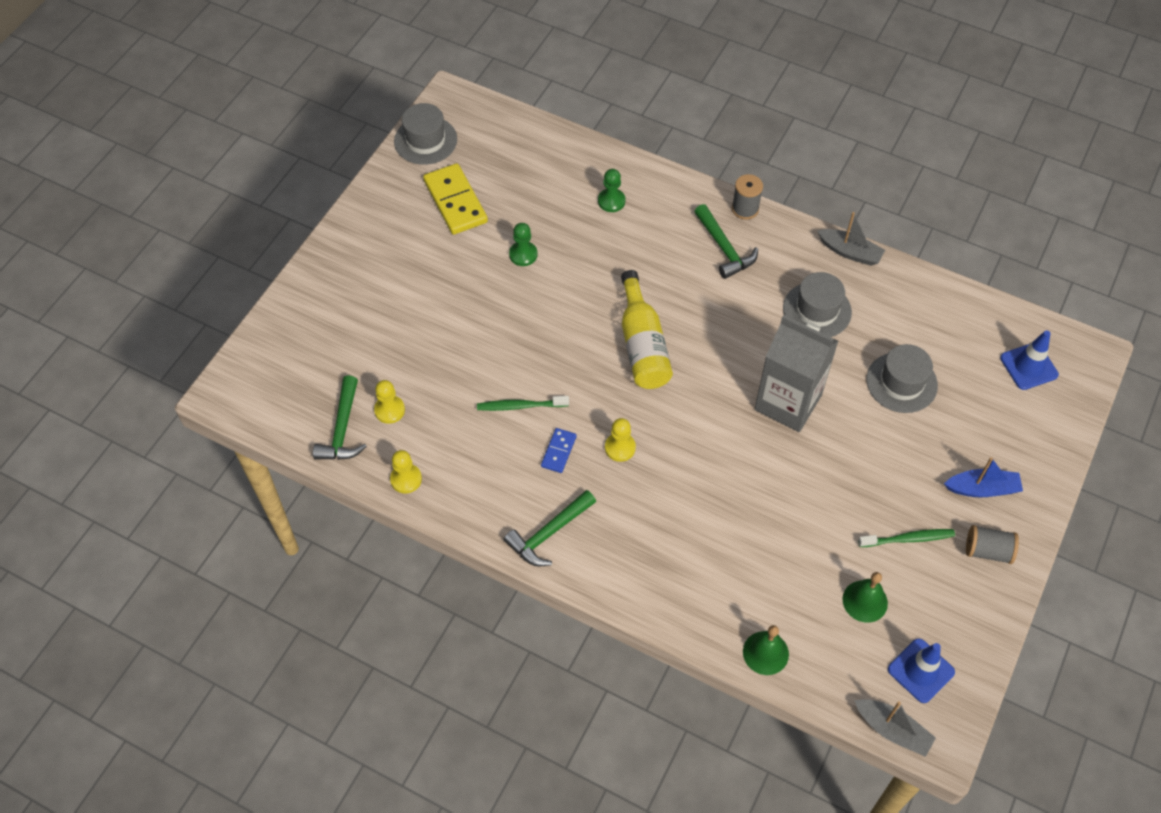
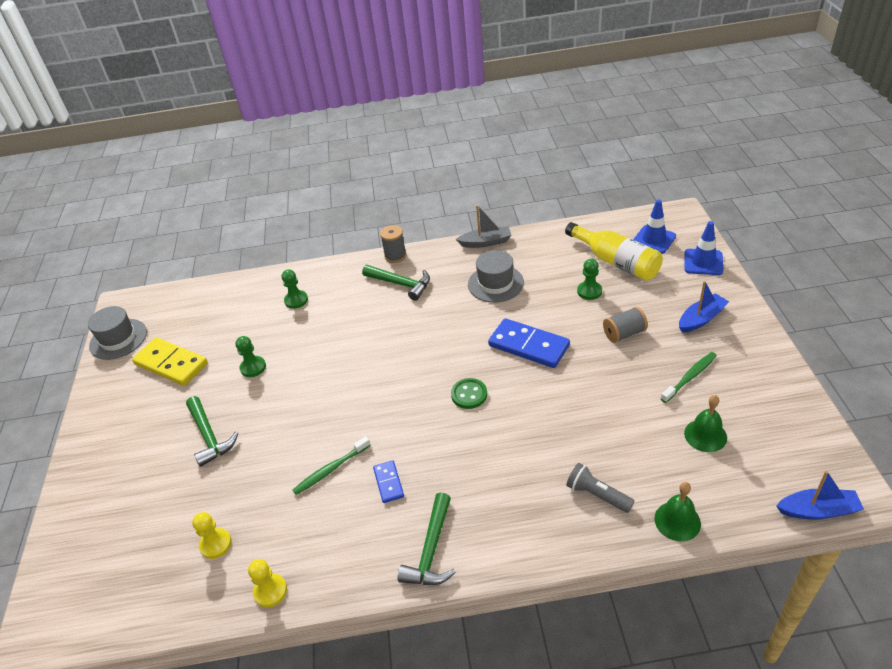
camera: 30 degrees left, 15 degrees down
green hammer [313,376,367,460] -> green hammer moved to [186,396,239,467]
yellow pawn [605,418,636,462] -> none
yellow bottle [621,270,673,389] -> yellow bottle moved to [565,222,663,281]
grey carton [755,315,838,432] -> blue domino [488,318,570,368]
grey boat [854,699,936,757] -> blue boat [776,471,864,520]
grey hat [866,344,938,413] -> green pawn [577,259,602,300]
blue traffic cone [888,638,955,703] -> blue traffic cone moved to [684,221,724,275]
grey spool [966,525,1019,564] -> grey spool moved to [603,307,648,343]
none -> green button [451,378,487,409]
none -> grey flashlight [566,463,634,513]

